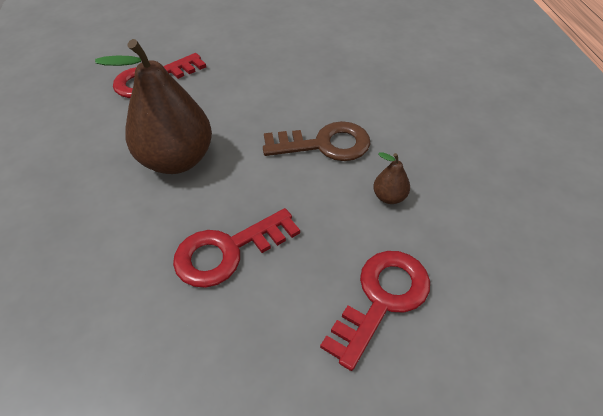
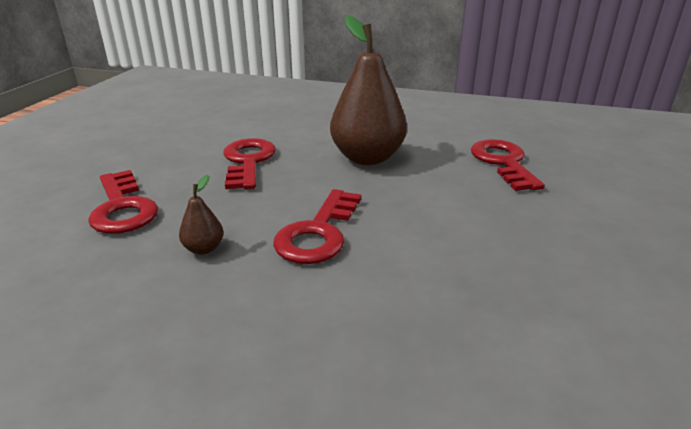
camera: 115 degrees right, 20 degrees down
brown key [263,121,371,161] -> red key [273,189,361,264]

